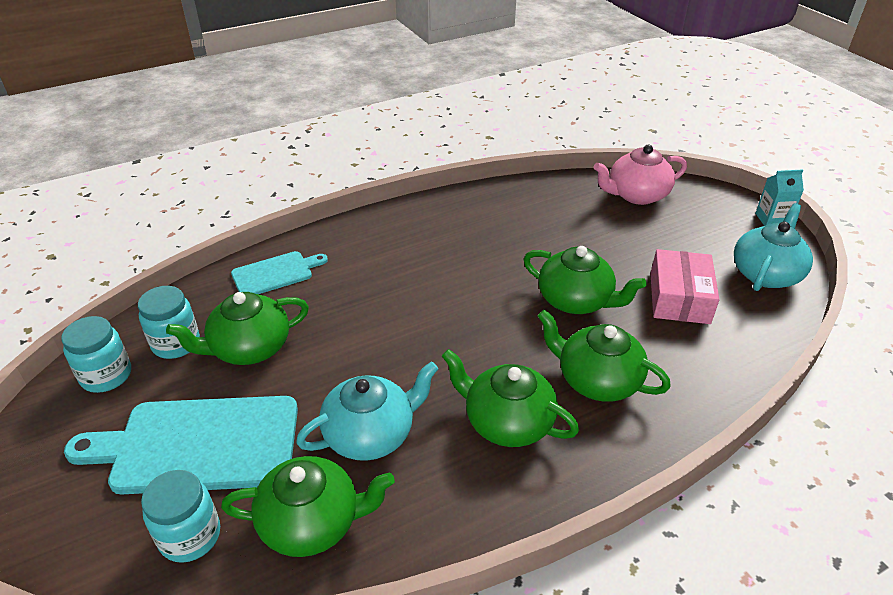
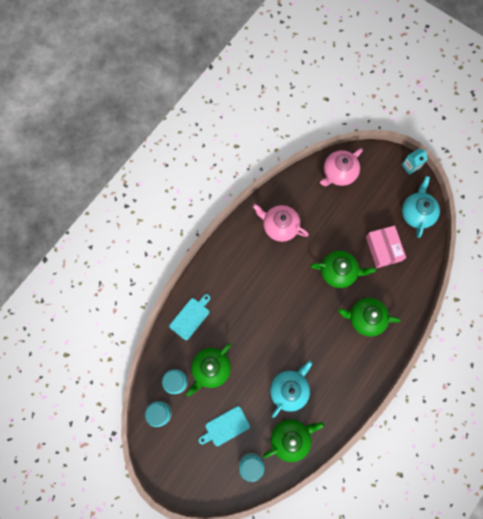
camera: 25 degrees left, 35 degrees up
turquoise cutting board [64,396,298,494] -> turquoise cutting board [199,406,250,446], size x0.54
green teapot [442,349,579,447] -> none
none -> pink teapot [253,204,309,242]

